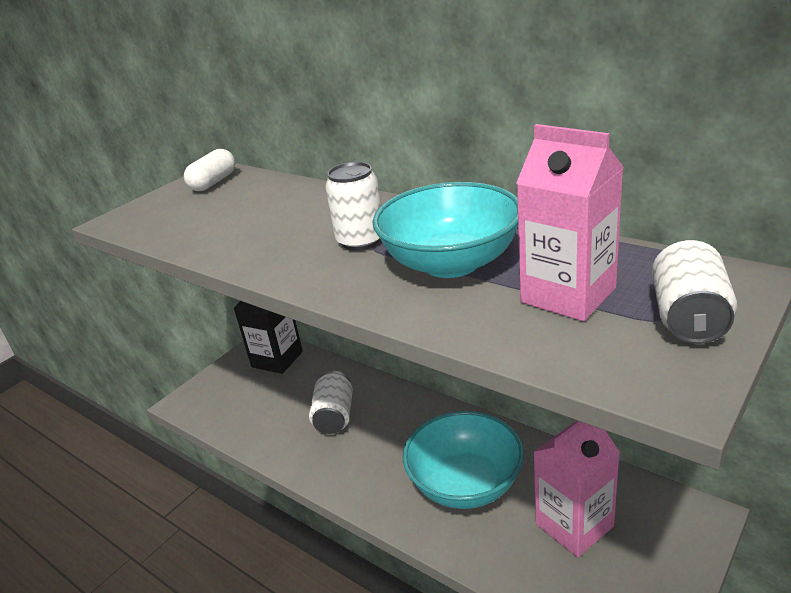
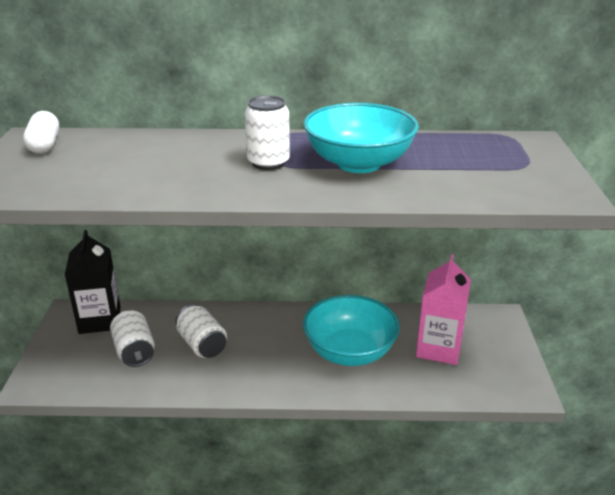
camera: 40 degrees left, 0 degrees up
pink carton [516,124,624,321] -> none
white can [652,240,737,344] -> white can moved to [110,310,155,367]

